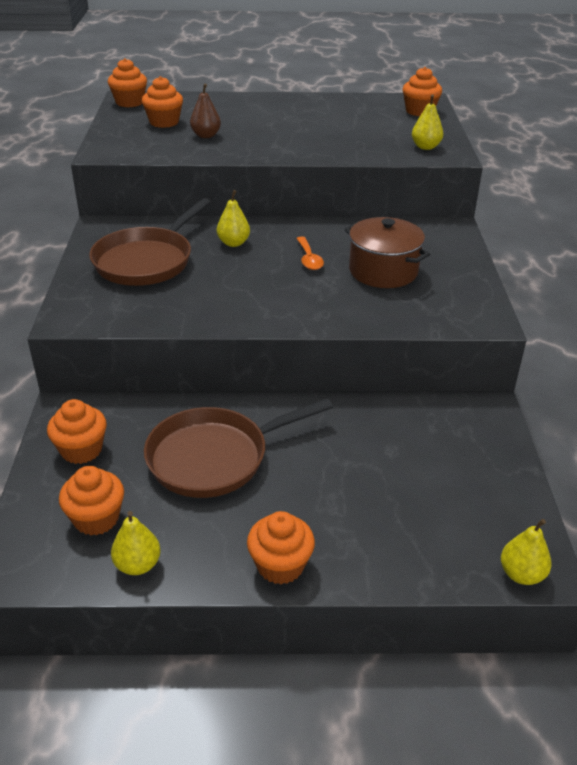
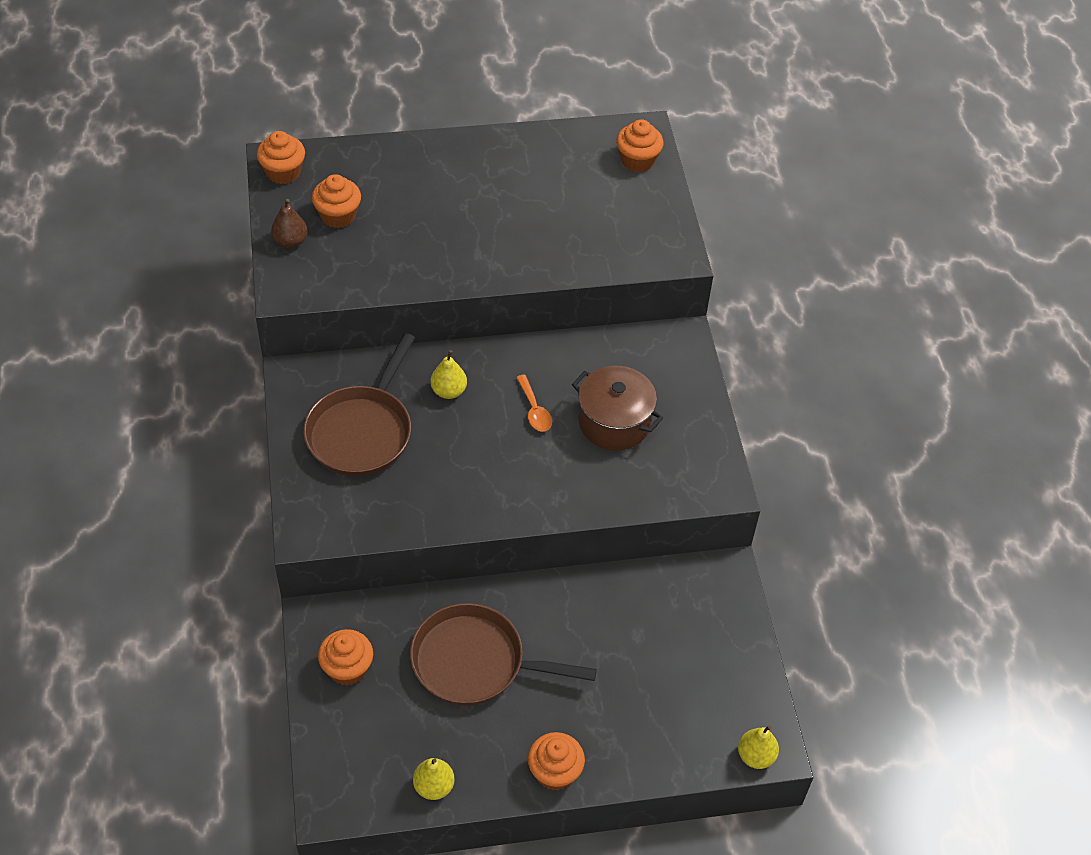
camera: 10 degrees left, 15 degrees up
orange cupcake [59,466,124,536] -> none
brown pan [144,399,333,498] -> brown pan turned 45 degrees clockwise [410,603,597,706]
brown pear [190,84,221,138] -> brown pear moved to [271,199,308,248]
yellow pear [412,94,443,150] -> none

